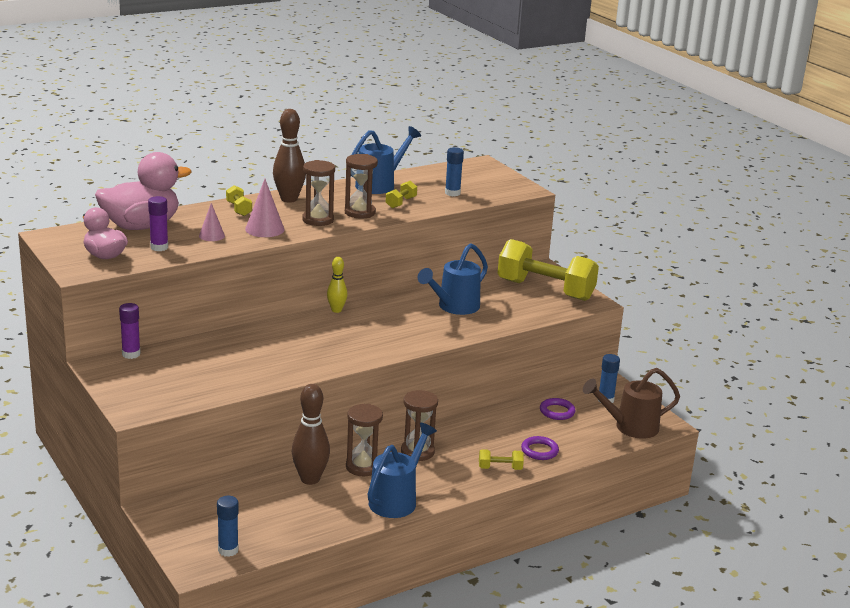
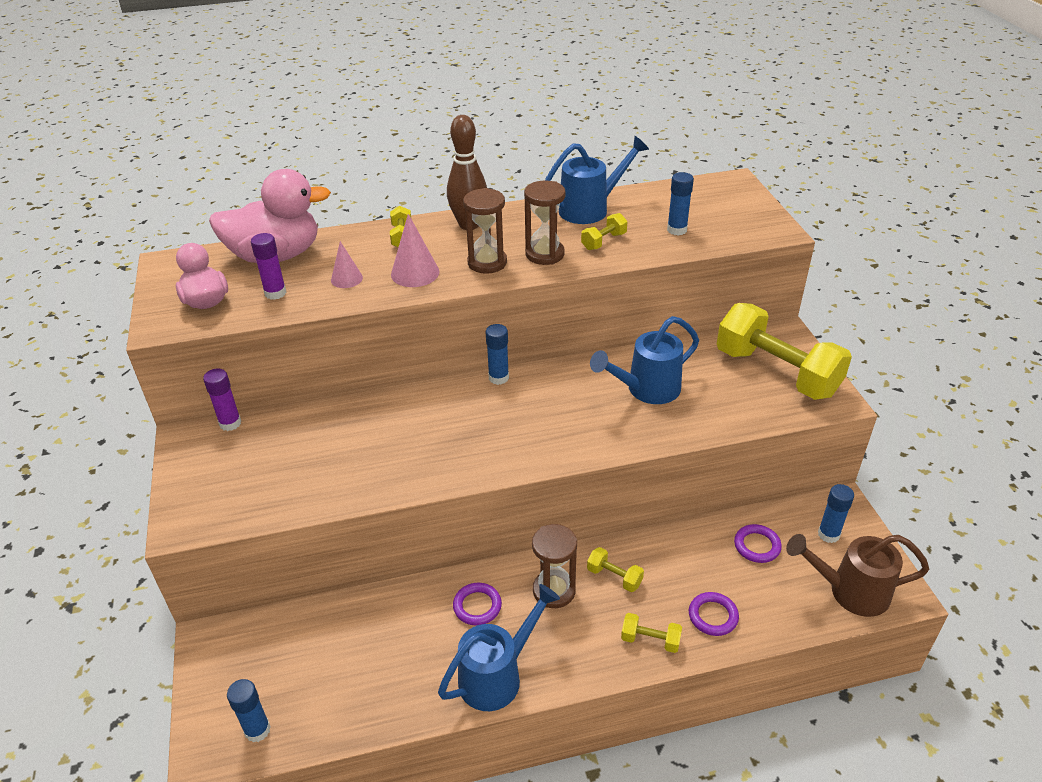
camera: 20 degrees right, 15 degrees up
brown bowling pin [292,384,330,485] -> none
yellow bowling pin [327,257,347,313] -> blue glue stick [486,324,509,385]
brown hourglass [346,404,383,476] -> purple ring [453,583,502,626]
none -> yellow dumbbell [587,547,644,592]

